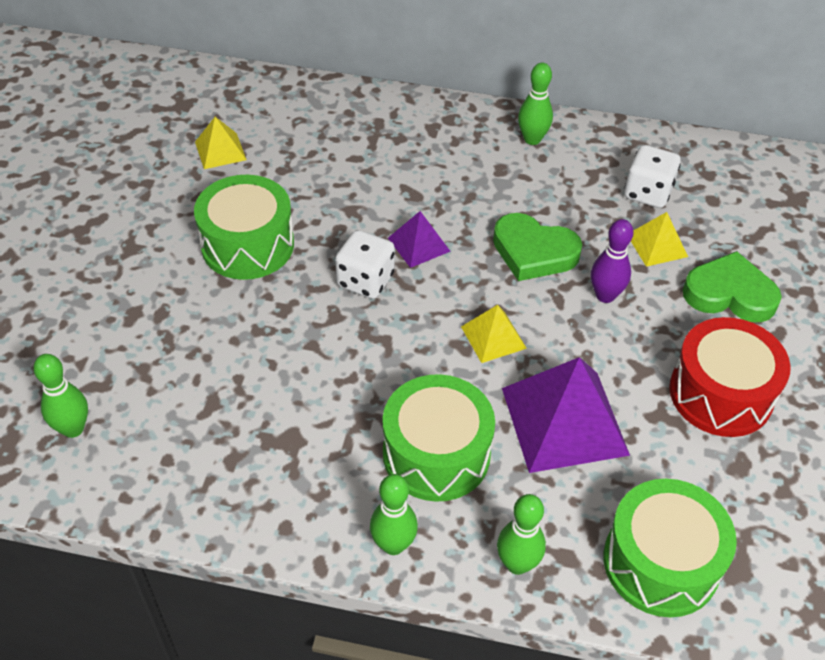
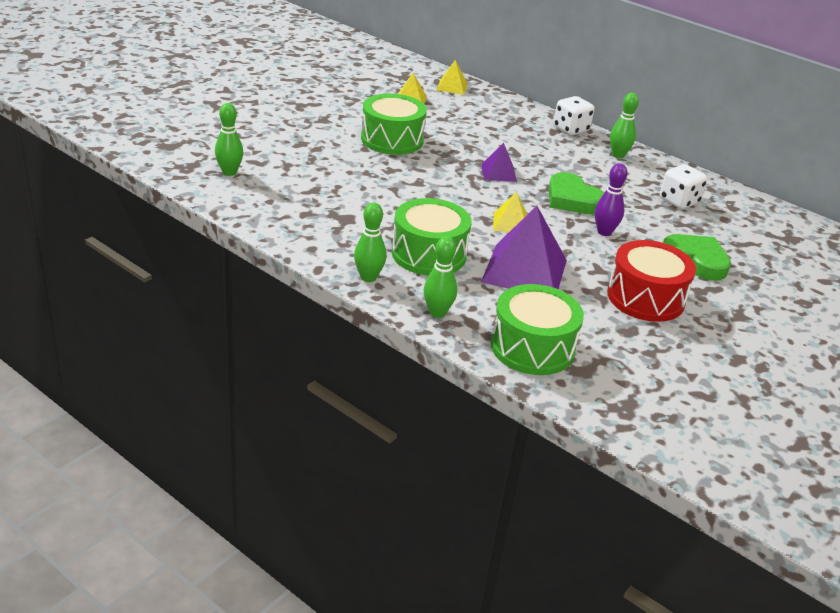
camera: 25 degrees right, 15 degrees down
white dice [335,230,395,299] -> white dice moved to [553,96,595,136]
yellow pyramid [631,212,688,267] -> yellow pyramid moved to [436,60,468,95]

